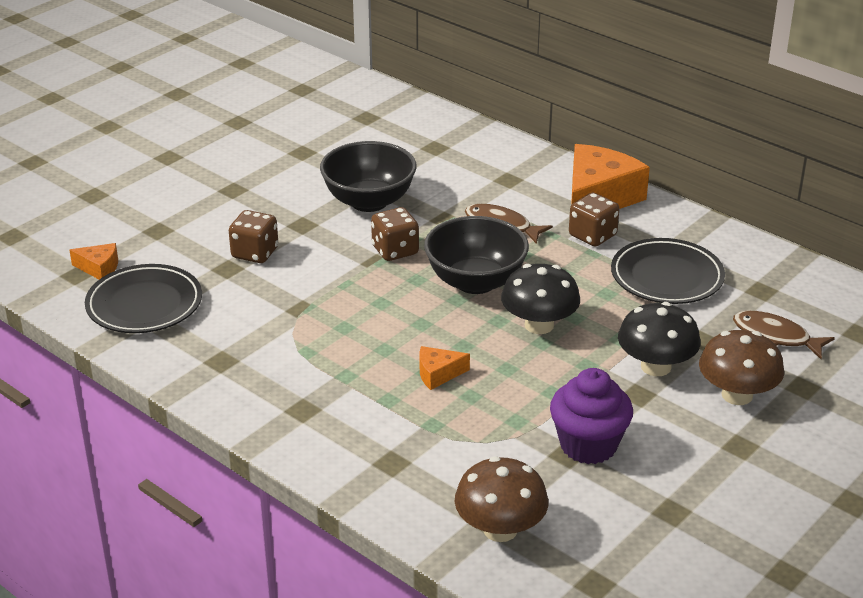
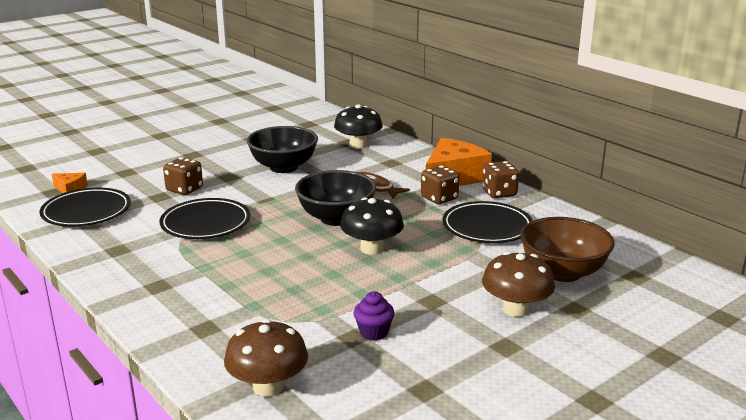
camera: 10 degrees right, 10 degrees down
brown dice [371,207,419,261] -> brown dice moved to [482,161,519,198]
orange cheese [419,346,470,390] -> none
purple cupcake [550,368,633,464] -> purple cupcake [354,291,395,341], size x0.58
black mushroom [618,302,701,376] -> black mushroom moved to [334,104,383,149]
brown fish [733,311,835,359] -> brown bowl [520,217,615,282]
none -> black plate [159,198,250,239]

